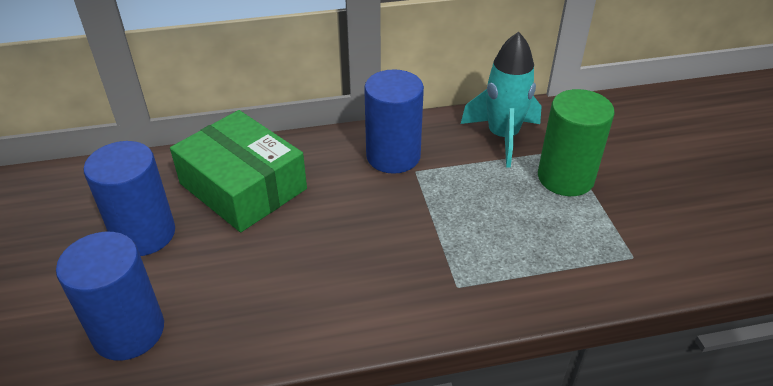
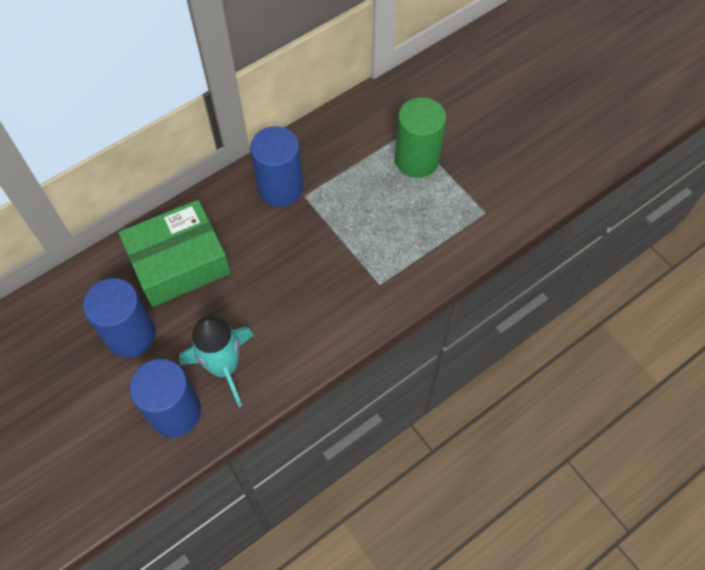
camera: 25 degrees left, 20 degrees up
green box [170,110,307,232] -> green box turned 45 degrees counterclockwise [119,200,231,307]
turquoise rocket [461,32,541,167] -> turquoise rocket moved to [179,316,253,407]

